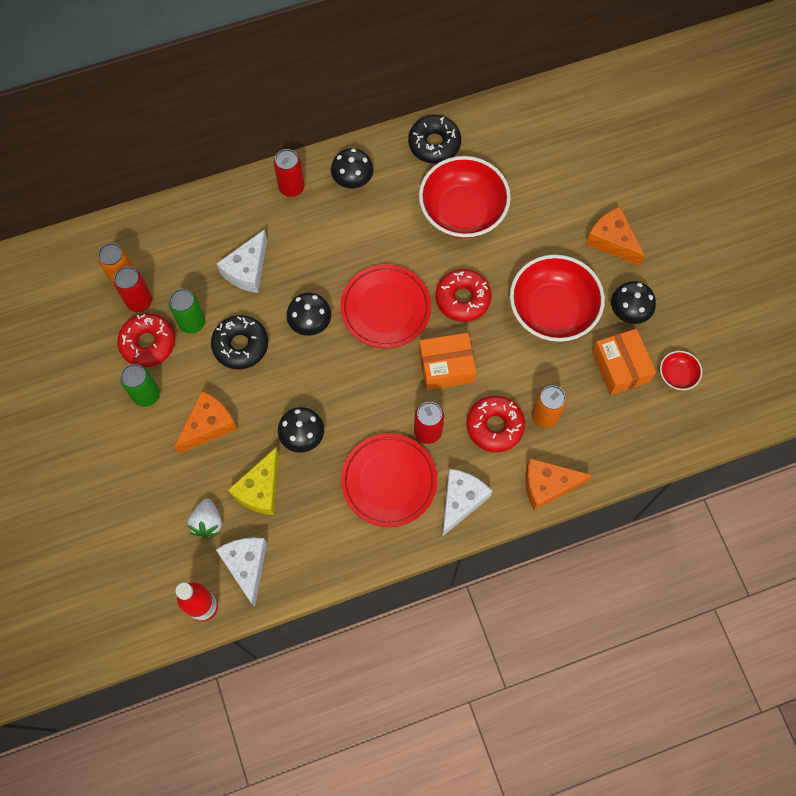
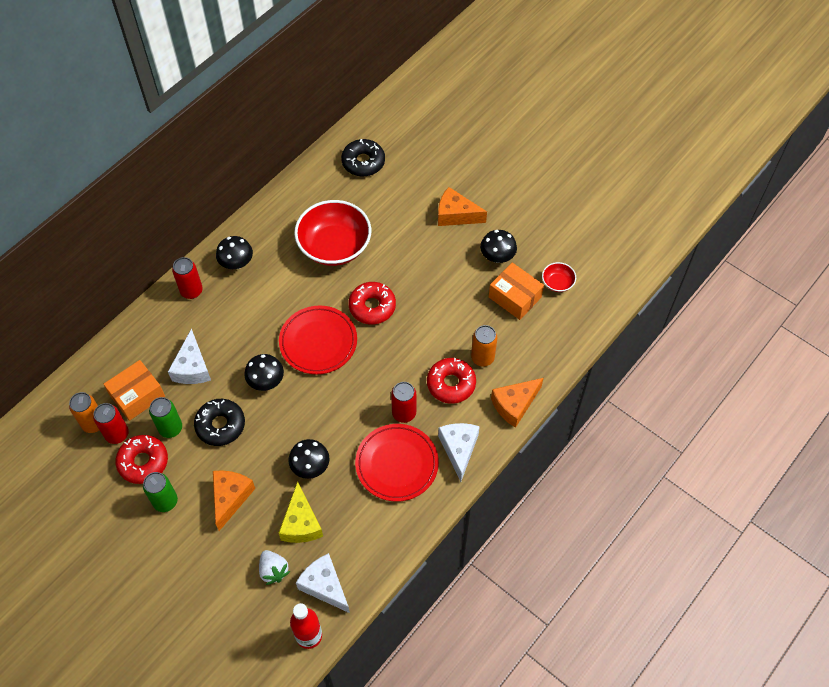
camera: 30 degrees left, 10 degrees down
black donut [408,115,461,164] -> black donut moved to [341,139,385,177]
orange box [419,333,476,390] -> orange box moved to [103,360,165,421]
red bowl [510,255,605,342] -> none

